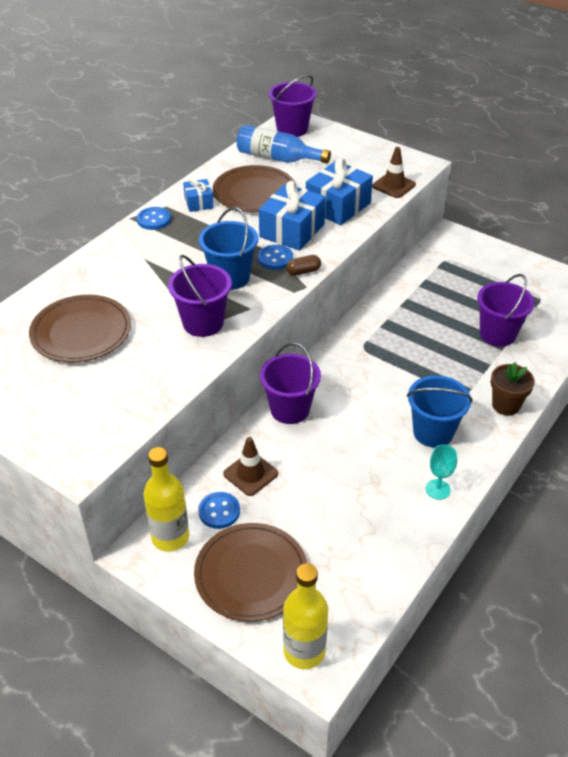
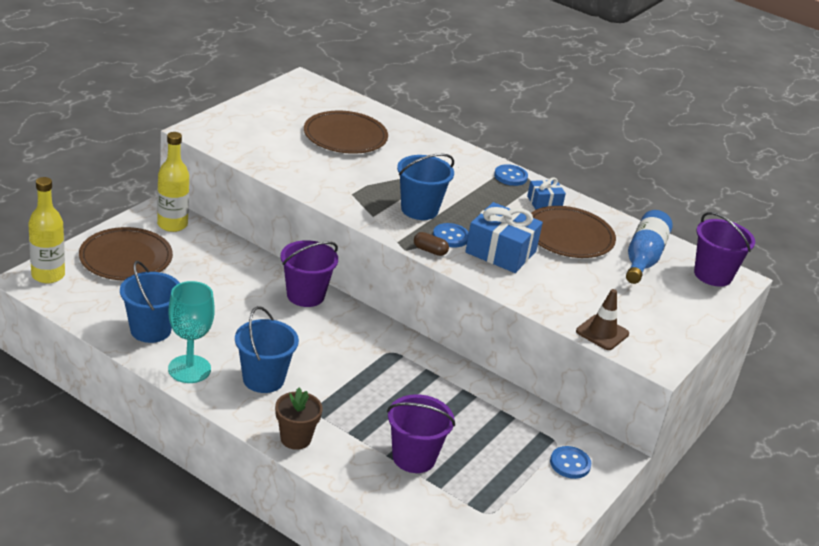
camera: 85 degrees right, 10 degrees down
purple bucket [168,255,232,337] -> none
blue button [198,492,240,529] -> blue button moved to [550,446,591,479]
brown traffic cone [223,437,278,496] -> none
brown capsule [286,255,321,276] -> brown capsule turned 45 degrees counterclockwise [414,232,449,256]
blue gift [306,158,373,225] -> none
turquoise goblet [426,445,457,500] -> turquoise goblet [168,281,215,383], size x1.76
none -> blue bucket [120,261,180,343]

